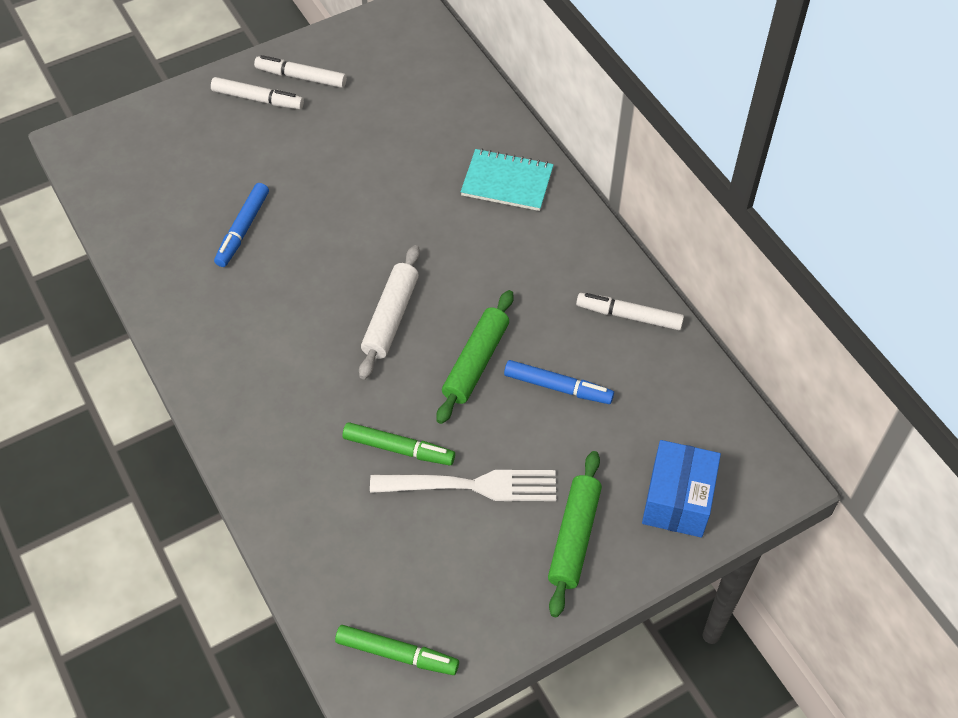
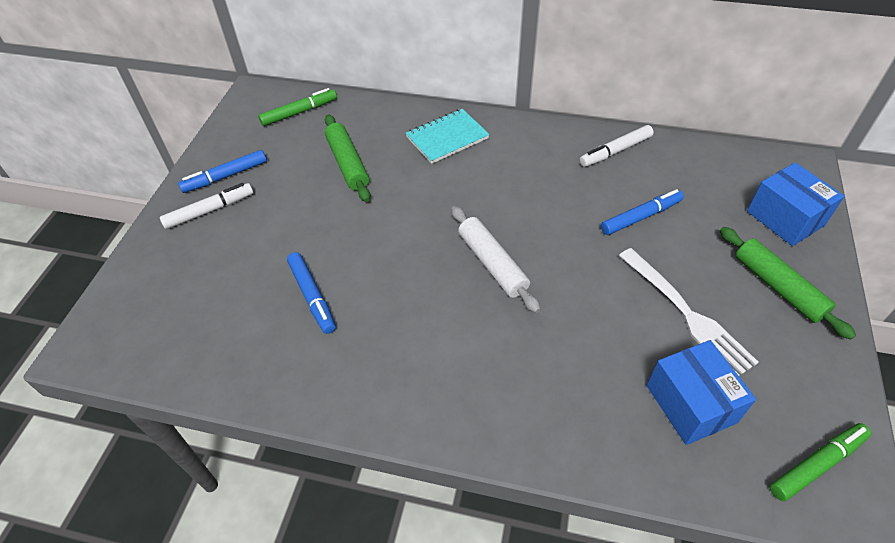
camera: 45 degrees left, 5 degrees down
white marker [254,55,347,88] -> blue marker [178,150,267,193]
green marker [343,422,455,466] -> green marker moved to [259,88,337,126]
white fork [370,470,556,501] -> white fork turned 105 degrees clockwise [619,248,759,376]
green rolling pin [437,290,514,424] -> green rolling pin moved to [325,114,370,202]
none -> blue box [646,340,756,445]

